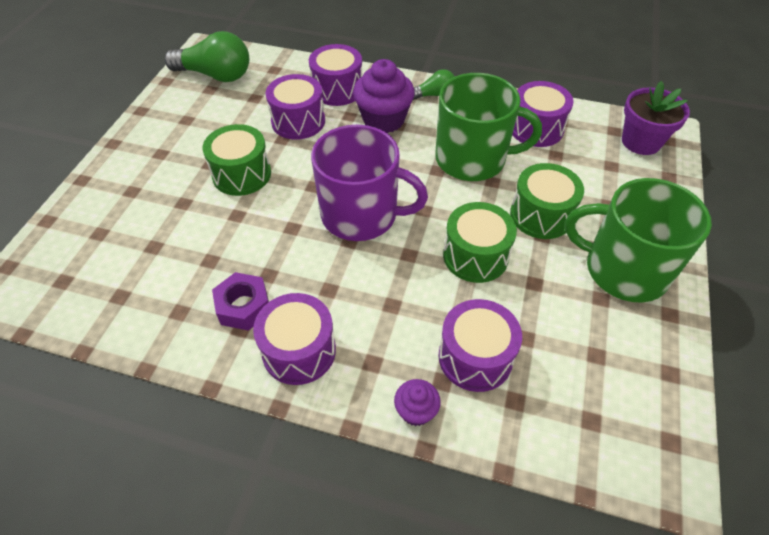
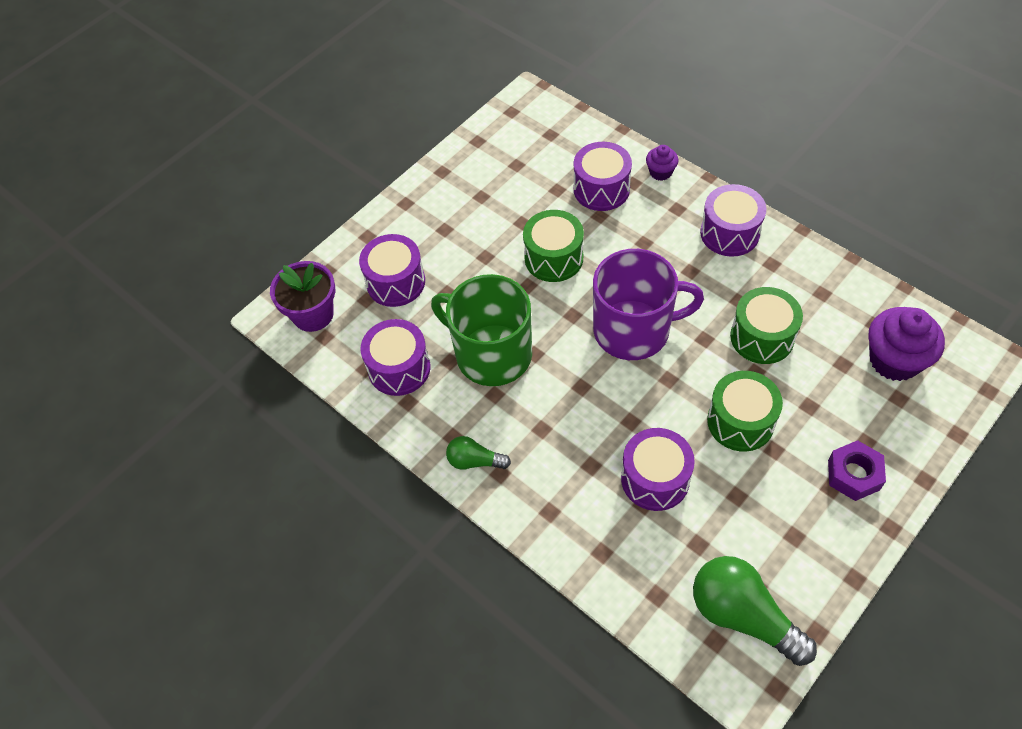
camera: 150 degrees left, 5 degrees up
purple nut [212,272,269,331] -> purple nut moved to [828,440,886,501]
purple drum [309,44,363,106] -> purple drum moved to [359,234,425,307]
purple mug [311,125,428,241] -> purple mug turned 135 degrees clockwise [593,249,704,360]
purple cupcake [353,59,415,133] -> purple cupcake moved to [868,307,945,381]
green drum [510,163,584,239] -> green drum moved to [730,287,803,364]
green mug [565,178,712,302] -> none

